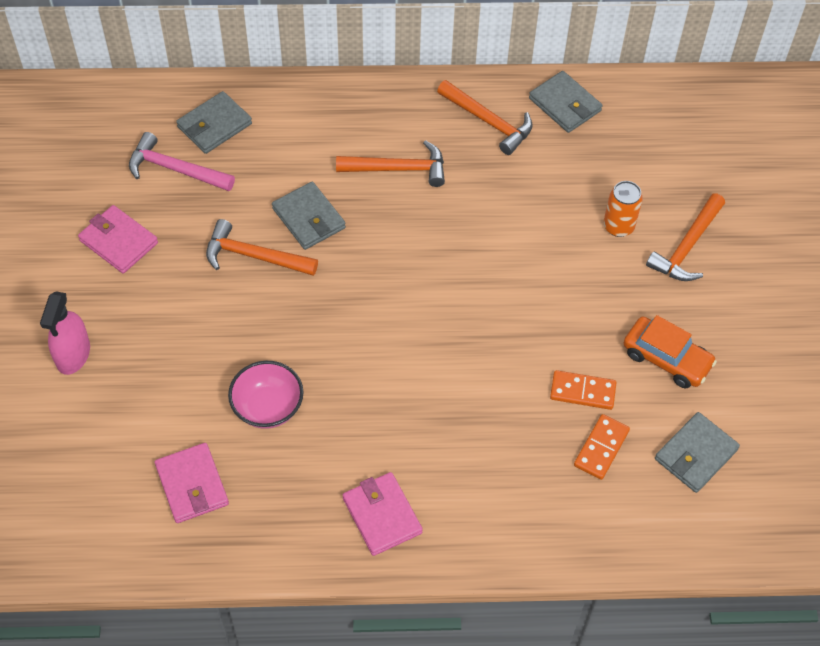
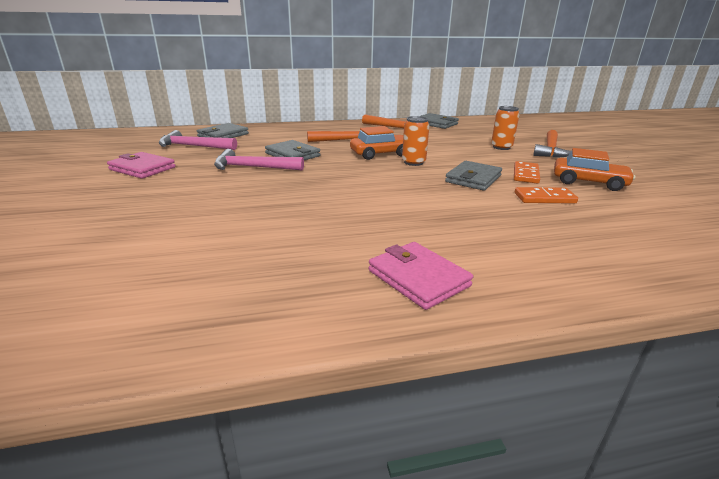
camera: 10 degrees left, 30 degrees down
pink spray bottle [40,291,90,375] -> none
pink wallet [155,443,229,523] -> none
orange hammer [206,219,318,276] -> pink hammer [214,149,304,171]
pink bowl [228,361,303,429] -> none
orange domino [574,414,630,480] -> orange domino moved to [514,161,540,184]
grey wallet [655,412,740,493] -> grey wallet moved to [445,161,502,191]
none -> orange car [350,126,403,160]
none -> orange can [402,116,430,166]

